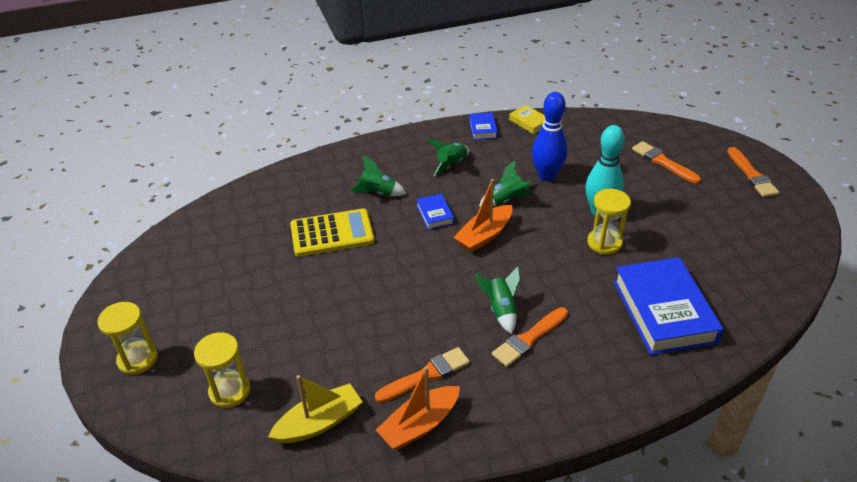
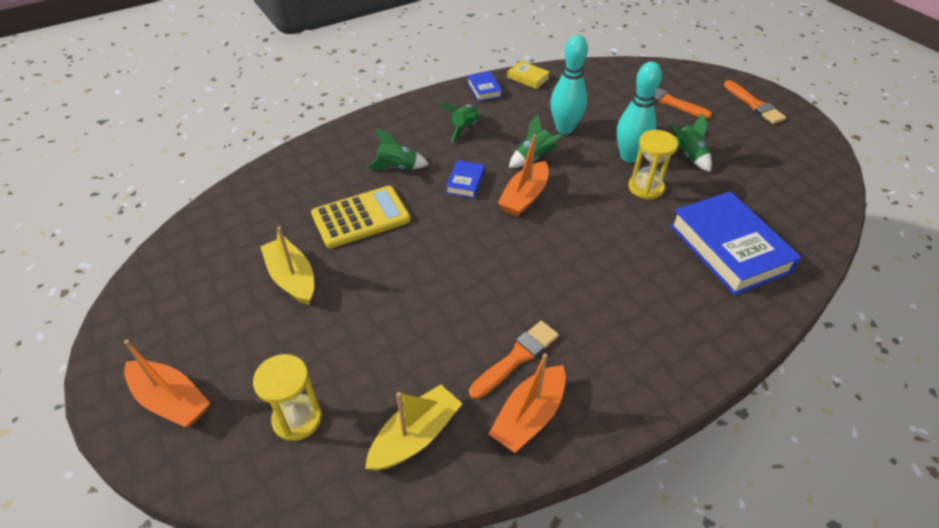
camera: 15 degrees left, 5 degrees up
yellow hourglass [97,302,158,375] -> orange boat [124,339,210,427]
blue book [416,194,454,230] -> blue book turned 45 degrees clockwise [446,160,485,198]
green rocket [475,266,521,334] -> green rocket moved to [670,113,712,172]
orange brush [492,307,568,367] -> none
blue bowling pin [532,92,567,181] -> turquoise bowling pin [550,35,588,134]
none -> yellow boat [260,226,314,305]

